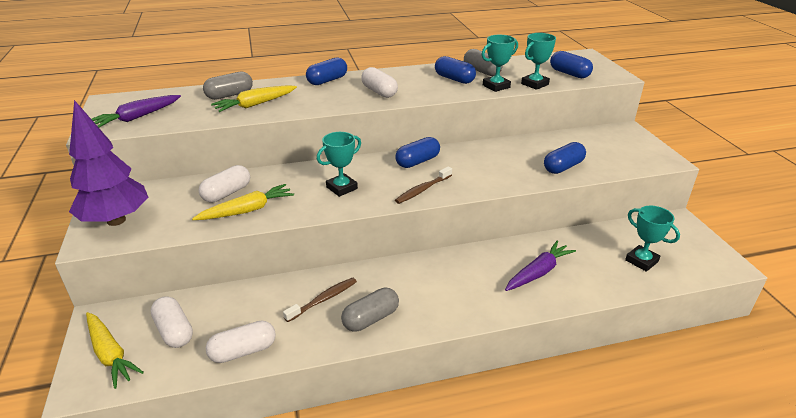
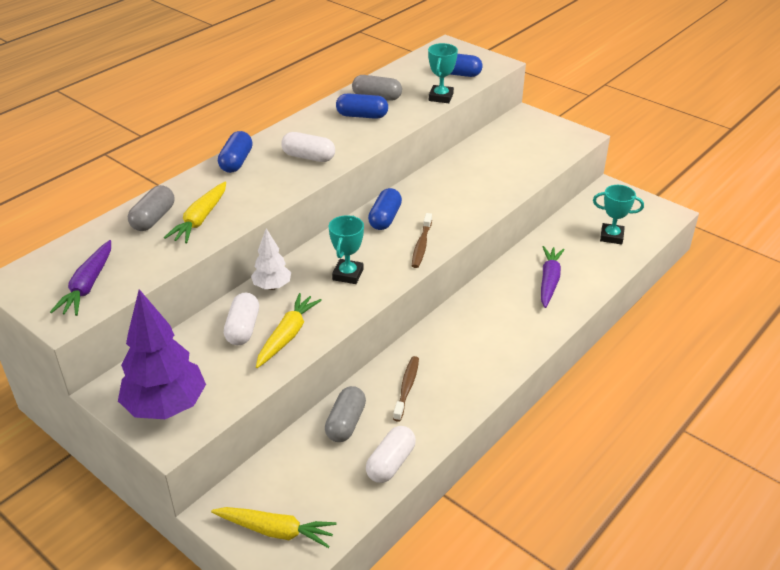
camera: 35 degrees left, 5 degrees up
white capsule [150,296,193,348] -> none
grey capsule [341,288,399,332] -> grey capsule moved to [325,386,366,442]
turquoise trophy [482,35,518,92] -> none
blue capsule [544,142,586,174] -> none
none -> white tree [251,228,291,290]

